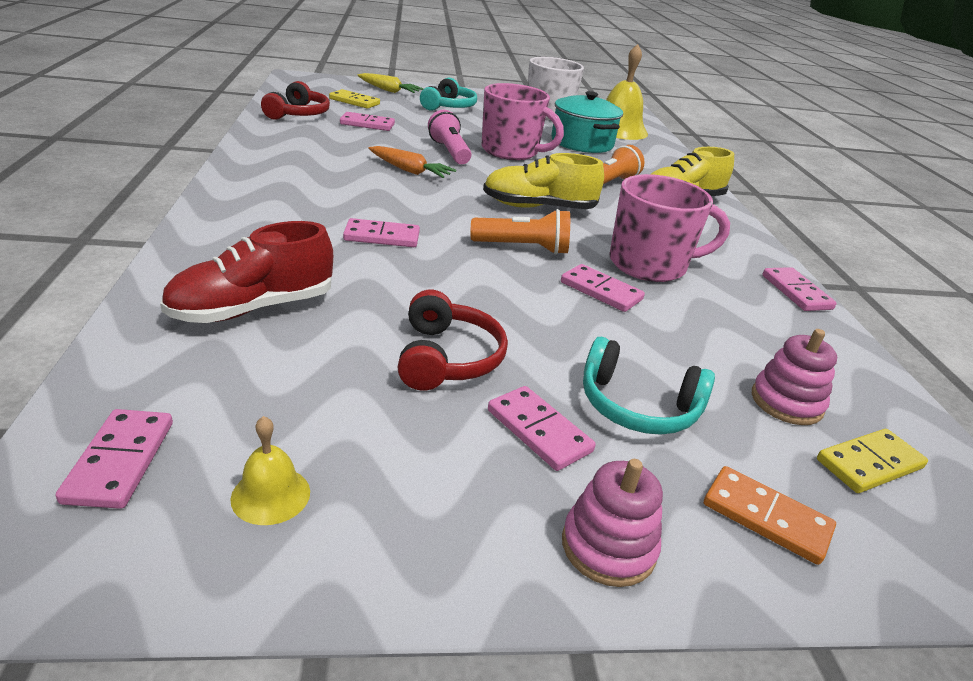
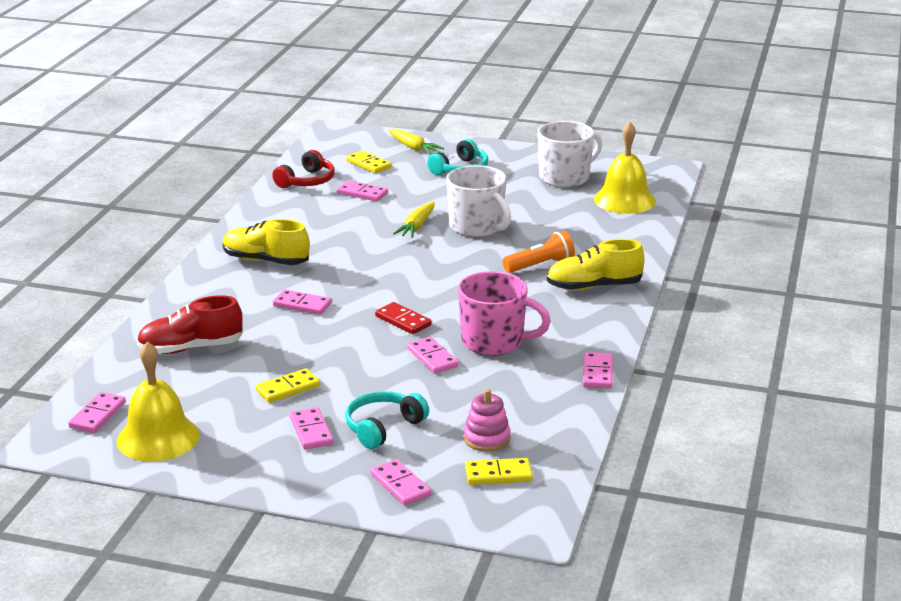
camera: 25 degrees right, 5 degrees down
yellow bell [230,416,310,525] -> yellow bell [117,341,200,462], size x2.17
orange carrot [368,146,456,178] -> none
red headphones [397,290,508,390] -> yellow domino [256,368,320,403]
pink flashlight [428,110,472,164] -> yellow carrot [393,202,435,238]
orange flashlight [471,209,570,255] -> red domino [375,302,432,334]
pink mug [482,83,564,160] -> white mug [446,165,511,237]
yellow shoe [483,153,604,209] -> yellow shoe moved to [222,219,309,265]
turquoise pot [551,91,623,153] -> none
pink stacking toy [562,459,663,587] -> none
turquoise headphones [583,337,715,435] -> turquoise headphones turned 90 degrees clockwise [345,391,429,449]
orange domino [704,466,836,565] -> pink domino [371,459,431,505]

